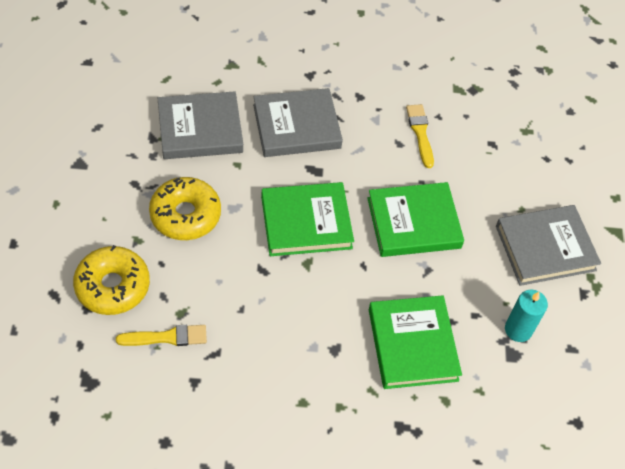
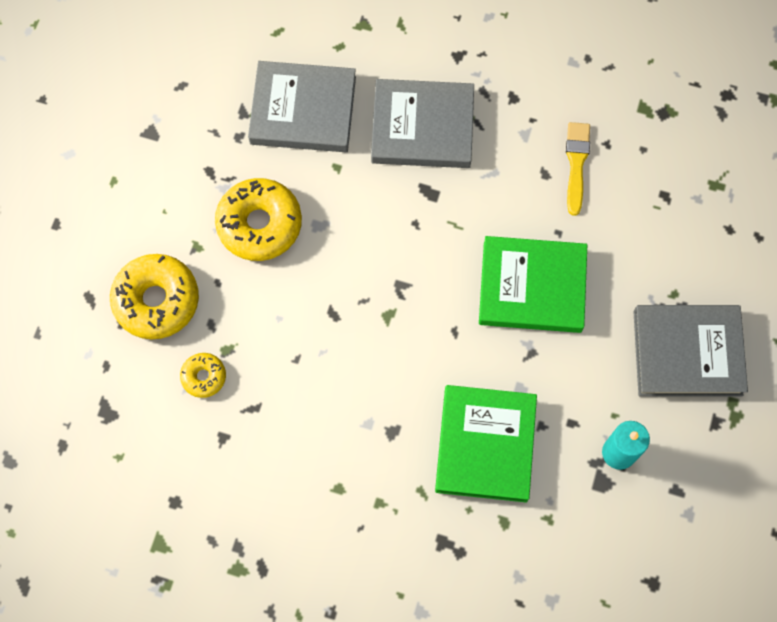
camera: 20 degrees right, 15 degrees up
yellow brush [116,325,207,346] -> yellow donut [180,353,226,398]
green book [261,182,354,256] -> none

